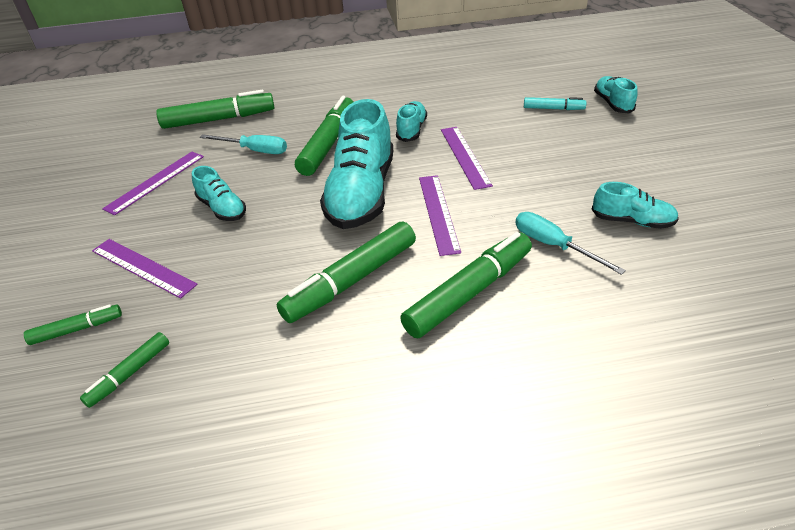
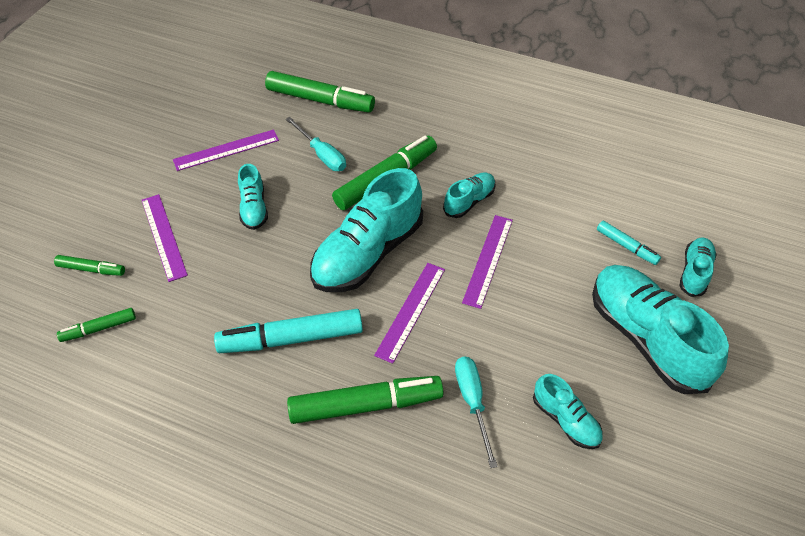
camera: 30 degrees right, 10 degrees up
green marker [277,221,416,323] -> turquoise marker [214,309,363,353]
none -> turquoise shoe [592,265,729,394]

